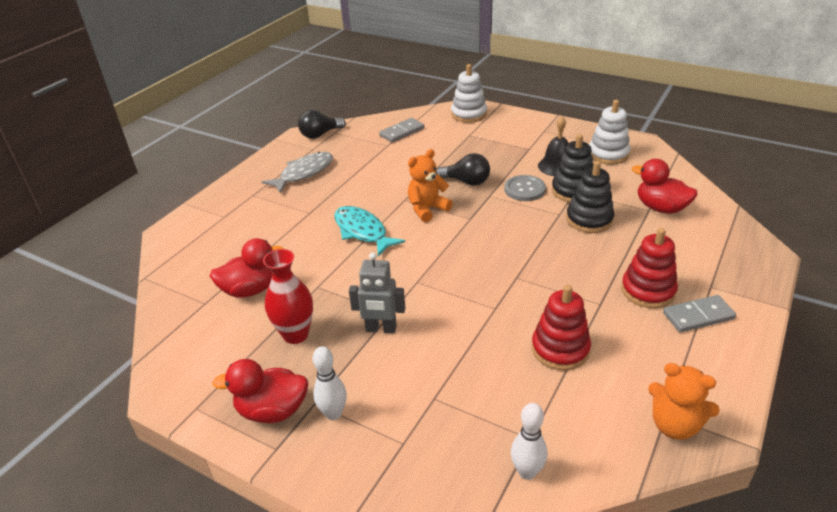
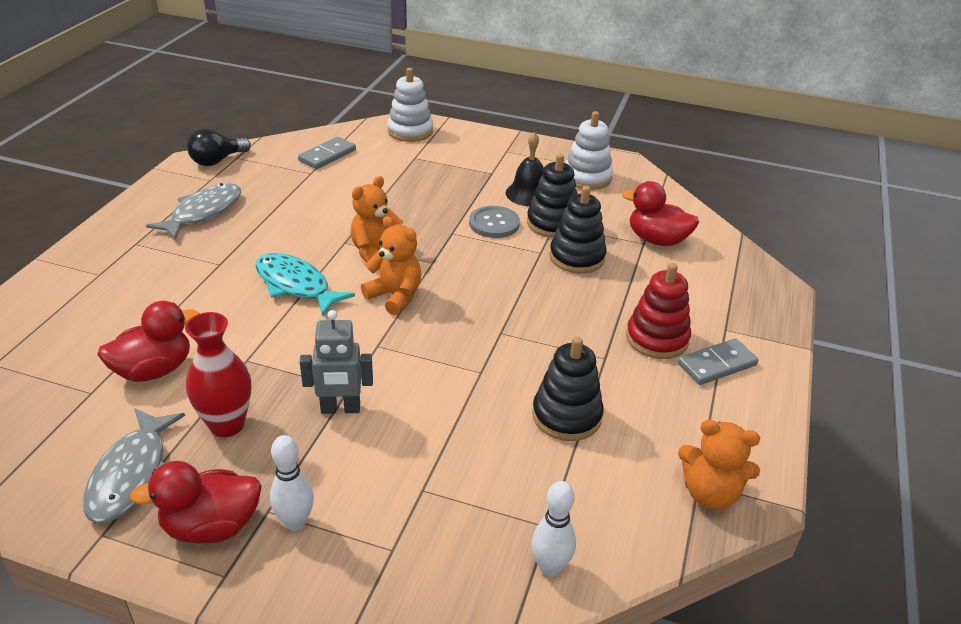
camera: 15 degrees left, 0 degrees up
black light bulb [436,153,490,186] -> none
red stacking toy [532,285,591,371] -> black stacking toy [532,336,604,441]
none -> grey fish [83,408,185,523]
none -> orange teddy bear [361,216,421,315]

